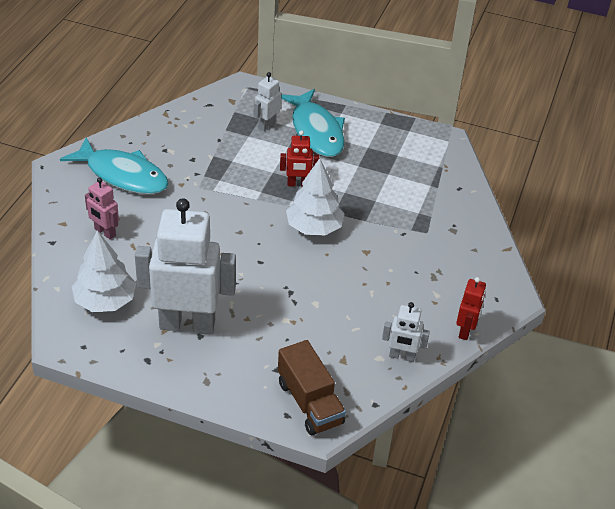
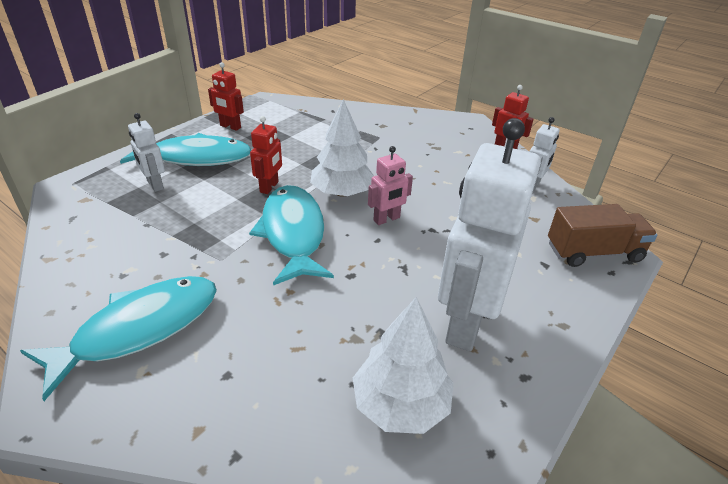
camera: 70 degrees left, 5 degrees down
pink robot [85,178,119,239] -> pink robot moved to [368,146,413,225]
none -> red robot [208,62,244,131]
none -> turquoise fish [249,185,334,286]

